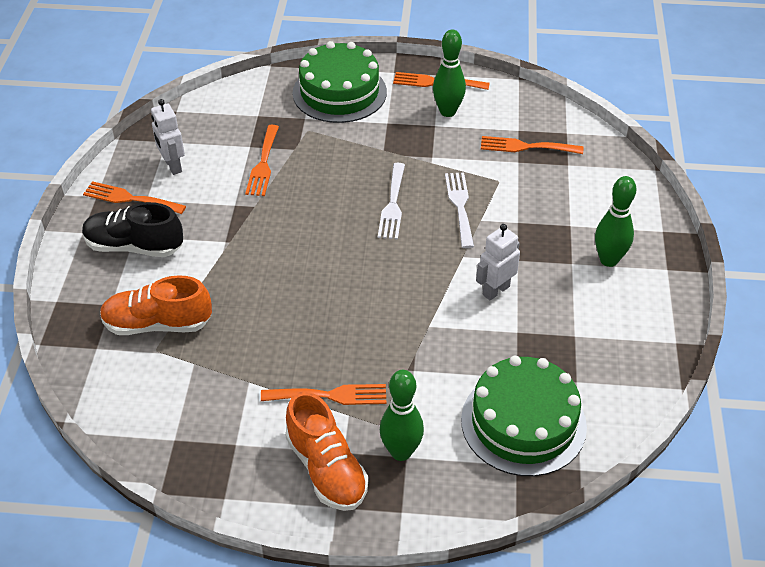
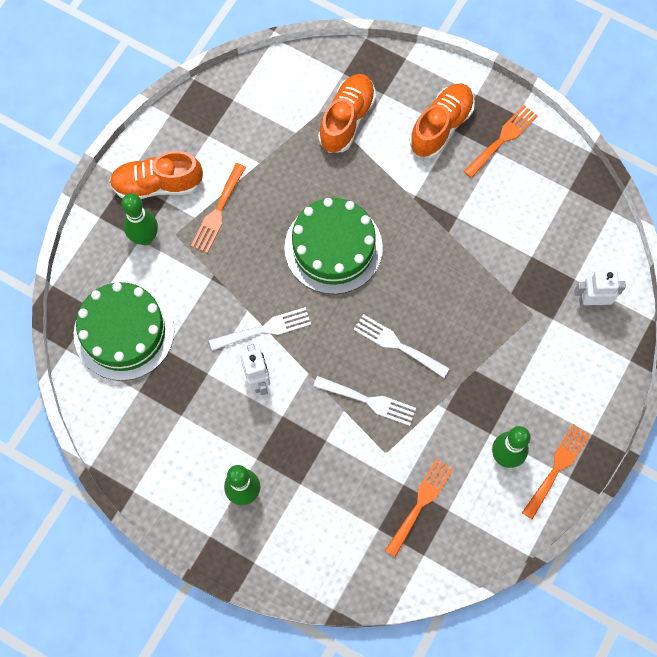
camera: 115 degrees right, 25 degrees up
black shoe [82,202,183,257] -> orange shoe [409,84,475,158]
white robot [151,99,185,175] -> white robot moved to [574,270,626,307]
orange fork [245,125,279,196] -> none
green cake [293,41,387,123] -> green cake moved to [284,198,383,294]
none -> white fork [209,307,311,351]

